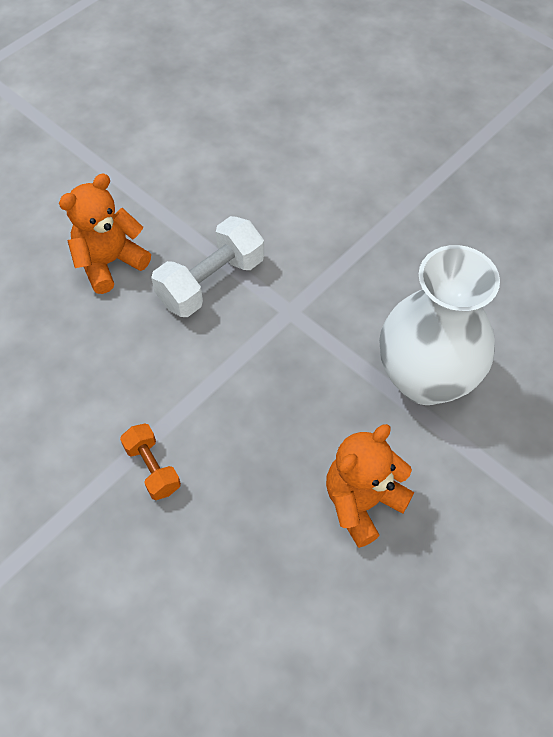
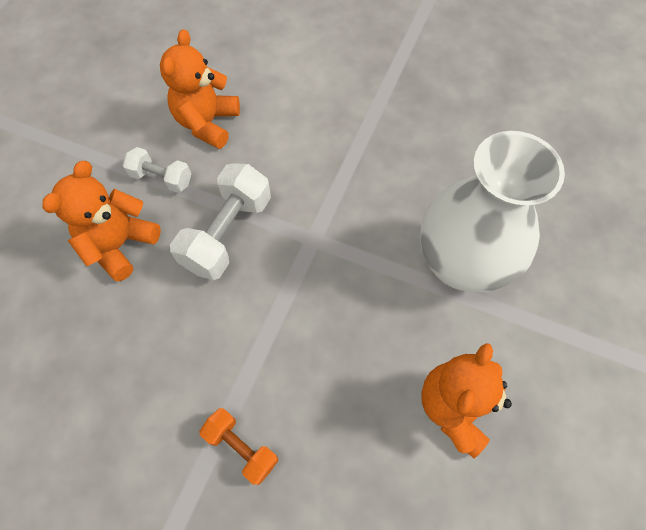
camera: 20 degrees left, 5 degrees up
none -> white dumbbell [123,147,191,193]
none -> orange teddy bear [160,29,240,149]

